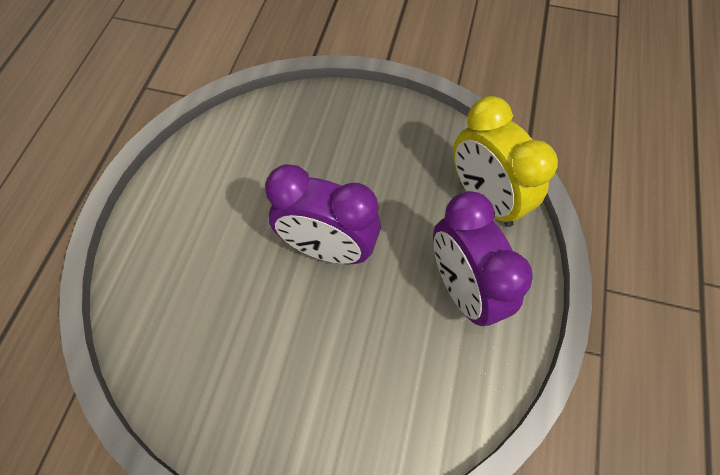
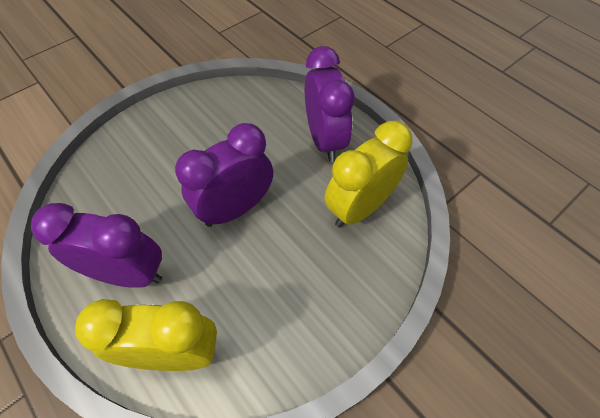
camera: 125 degrees right, 5 degrees down
none -> purple clock [305,46,354,162]
none -> yellow clock [325,121,412,228]

